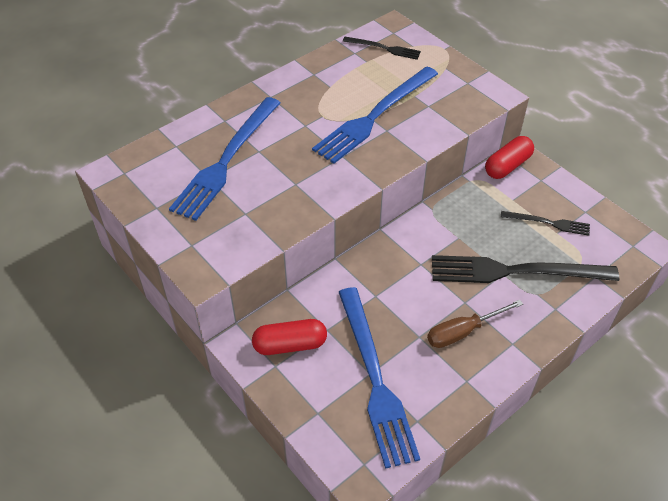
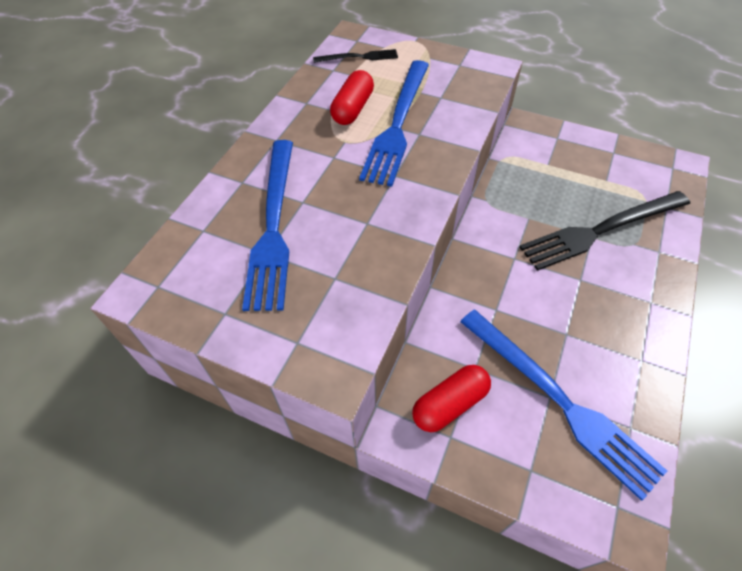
camera: 25 degrees left, 5 degrees up
brown screwdriver [427,300,523,348] -> none
red capsule [485,136,534,179] -> red capsule moved to [330,70,374,125]
black fork [501,211,590,236] -> none

